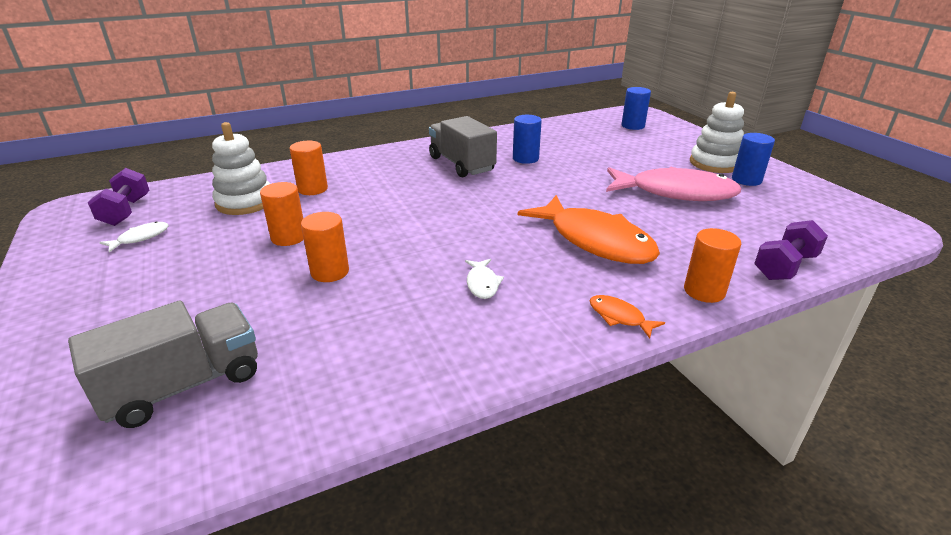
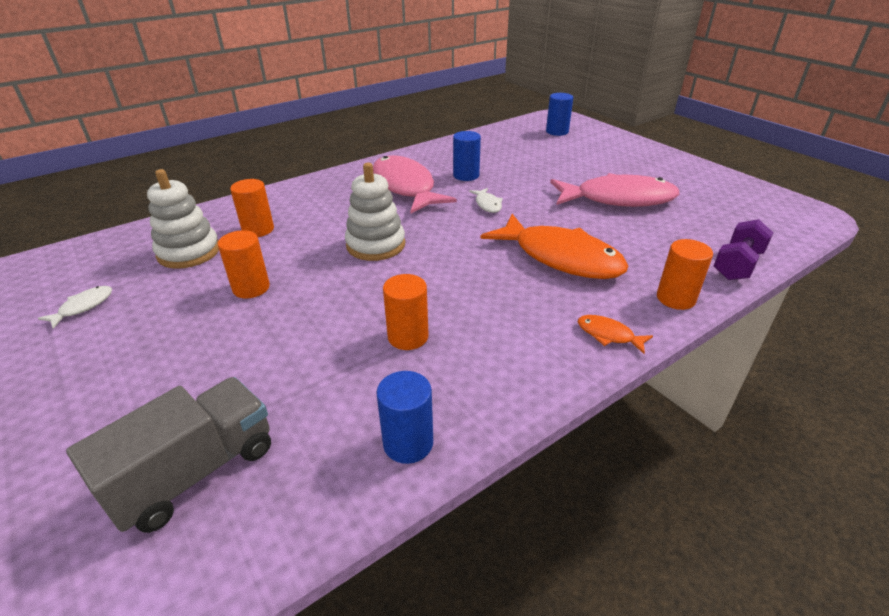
camera: 10 degrees left, 5 degrees up
purple dumbbell [88,168,150,226] -> none
orange cylinder [301,212,349,282] -> orange cylinder moved to [383,274,429,350]
grey truck [429,116,497,177] -> pink fish [373,155,457,213]
white fish [465,259,504,299] -> white fish moved to [469,188,503,213]
white stacking toy [690,92,744,173] -> white stacking toy moved to [345,163,405,261]
blue cylinder [732,133,775,186] -> blue cylinder moved to [376,371,433,464]

